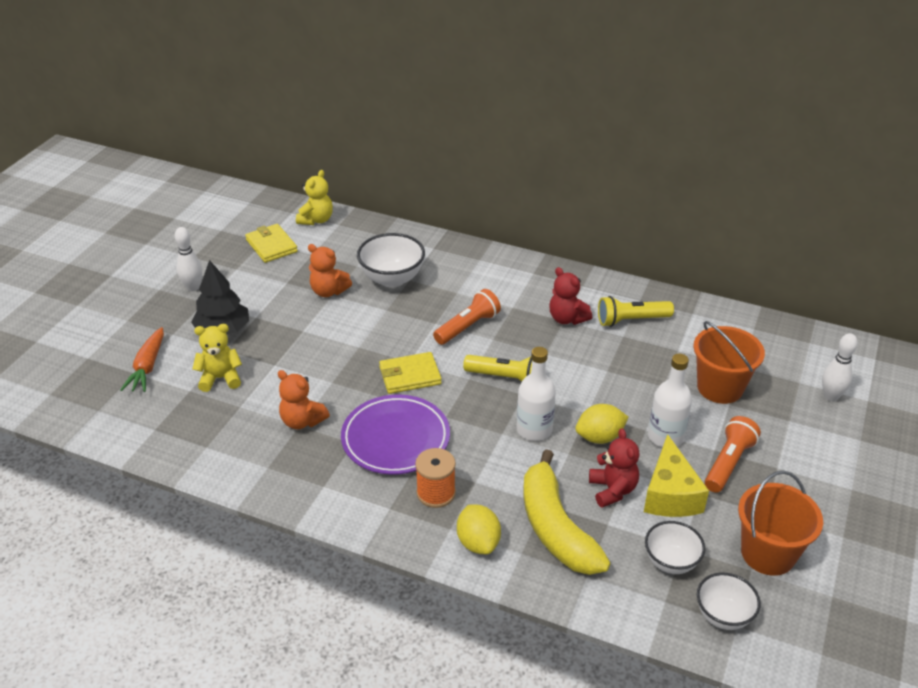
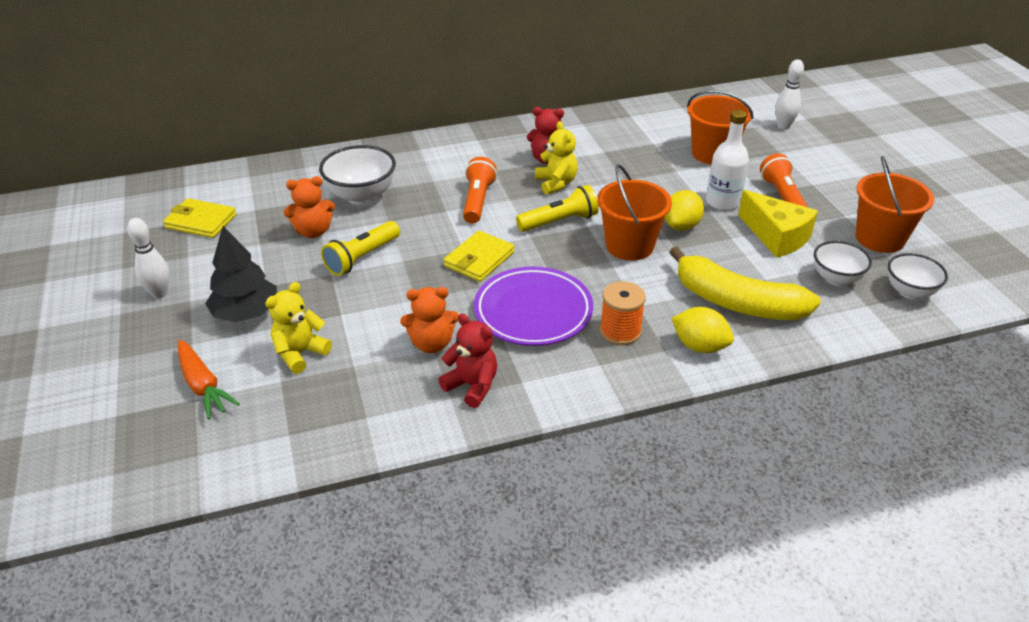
camera: 40 degrees left, 0 degrees up
yellow teddy bear [296,170,333,225] -> yellow teddy bear moved to [535,121,578,195]
white bottle [516,347,556,441] -> orange bucket [597,164,672,261]
red teddy bear [589,428,640,508] -> red teddy bear moved to [438,314,497,408]
yellow flashlight [598,296,674,327] -> yellow flashlight moved to [321,221,400,276]

